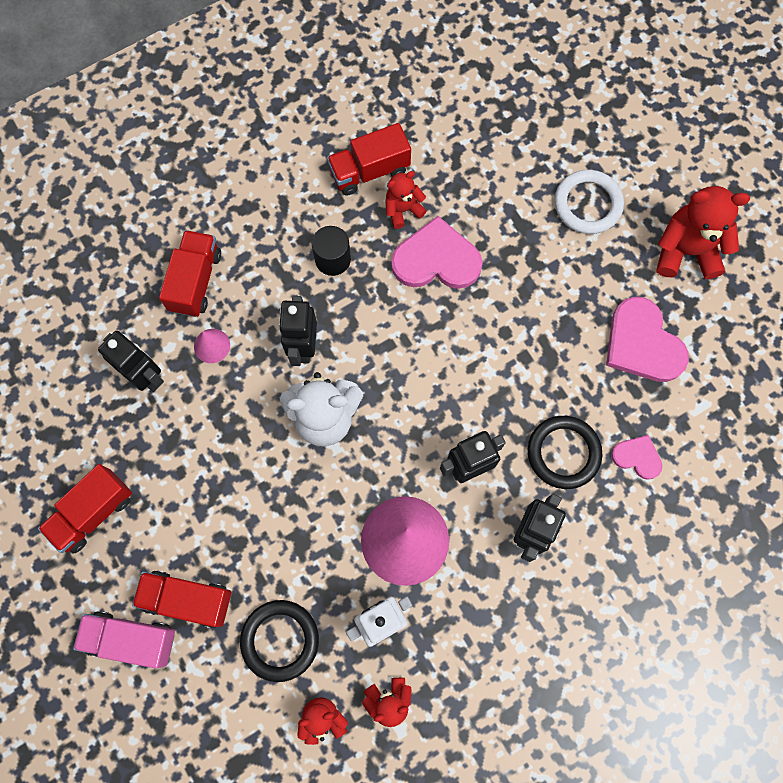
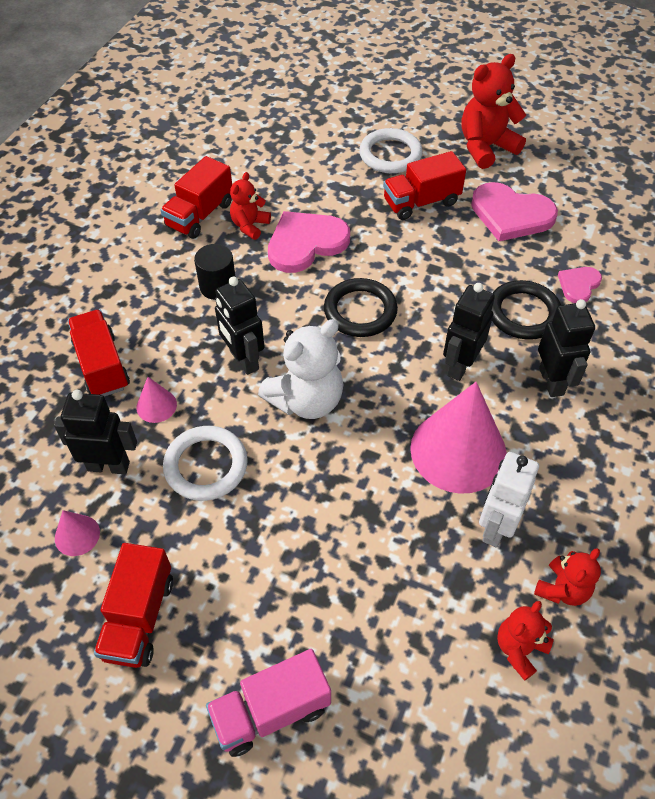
camera: 35 degrees left, 20 degrees down
red truck [132,570,232,628] -> red truck moved to [383,151,466,220]
black ring [240,600,319,682] -> black ring moved to [324,278,398,337]
pink heart [611,435,662,480] -> pink heart turned 45 degrees counterclockwise [558,267,602,303]
none -> pink cone [55,510,100,556]
none -> white ring [163,426,248,501]

